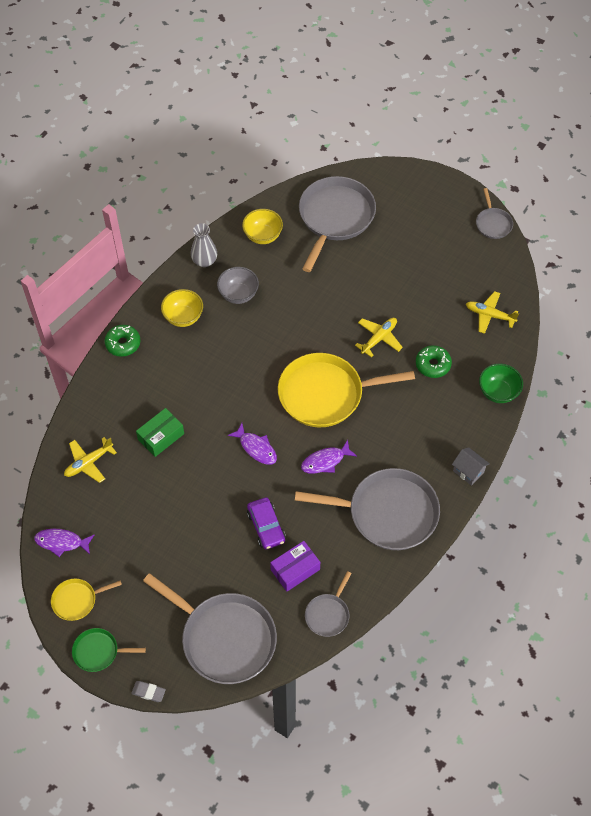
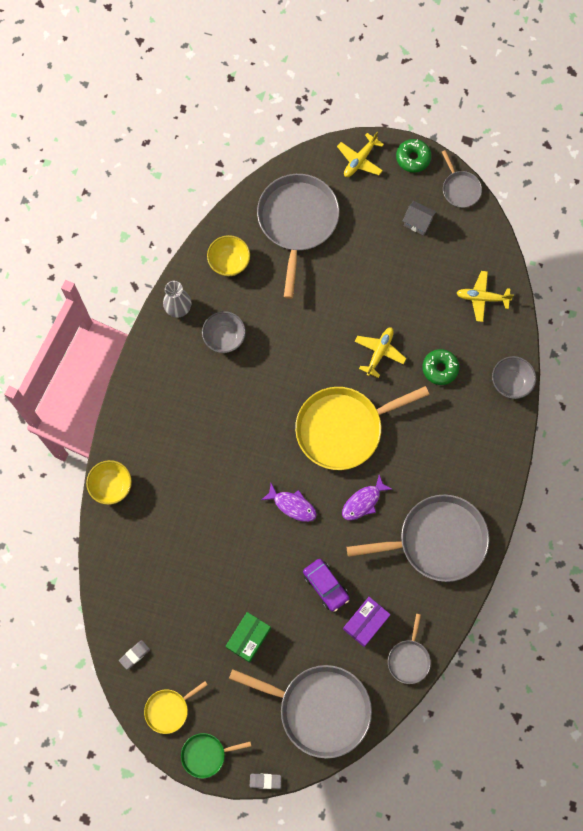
camera: 15 degrees left, 15 degrees up
purple fish [34,529,94,557] -> grey eraser [119,640,150,670]
yellow plane [64,437,117,483] -> yellow plane moved to [337,132,384,177]
green donut [105,325,140,357] -> green donut moved to [396,139,431,173]
green box [136,408,184,457] -> green box moved to [225,612,271,663]
yellow bowl [161,289,203,327] -> yellow bowl moved to [86,460,132,505]
grey house [452,447,490,486] -> grey house moved to [403,201,437,236]
green bowl [479,364,523,403] -> grey bowl [492,356,536,399]

